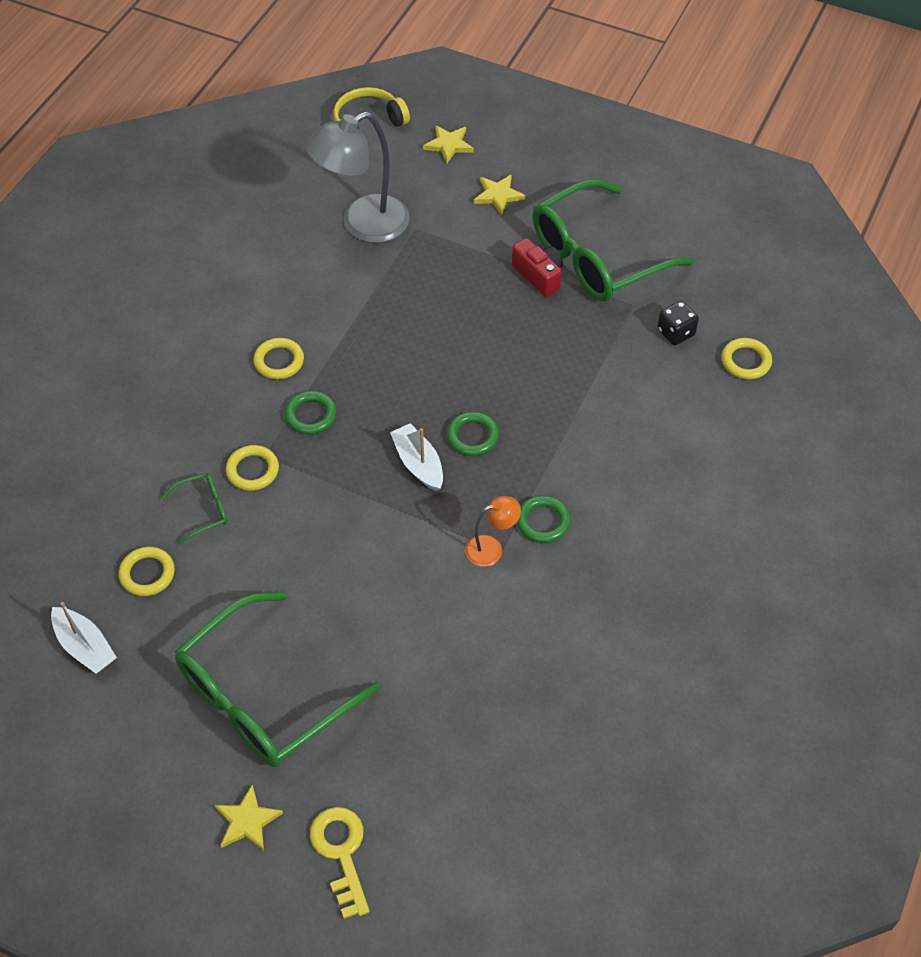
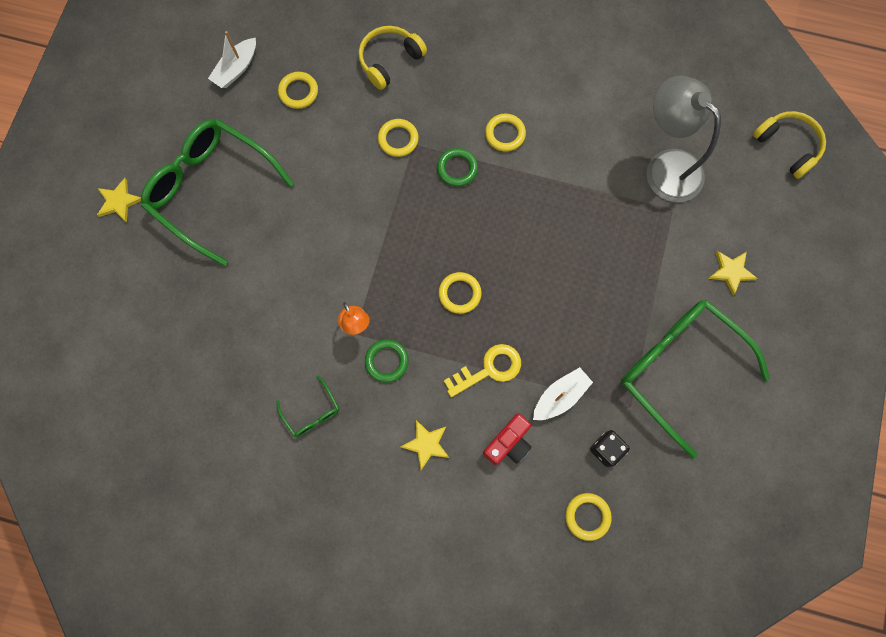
camera: 80 degrees right, 20 degrees up
green glasses [161,473,228,545] -> green glasses moved to [276,375,339,437]
yellow key [310,807,370,919] -> yellow key moved to [444,344,521,397]
white boat [390,423,443,491] -> white boat moved to [533,367,593,420]
yellow star [423,125,474,163] -> yellow star moved to [401,420,449,470]
green ring [447,412,499,456] -> yellow ring [439,272,482,314]
red camera [512,238,563,297] -> red camera moved to [483,413,532,465]
none -> yellow headphones [359,26,427,90]

